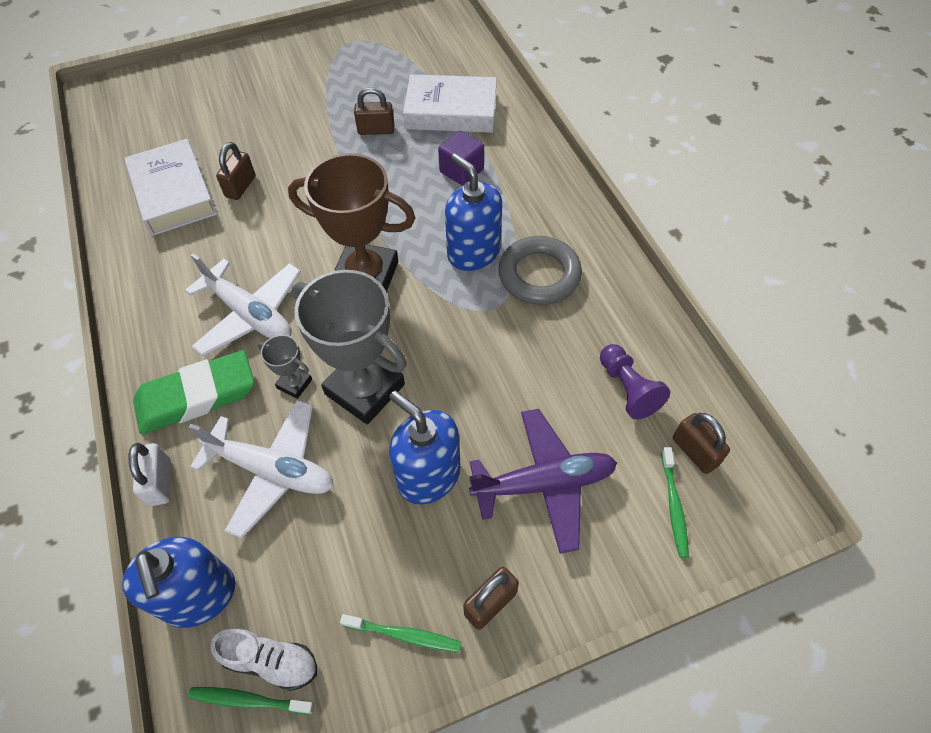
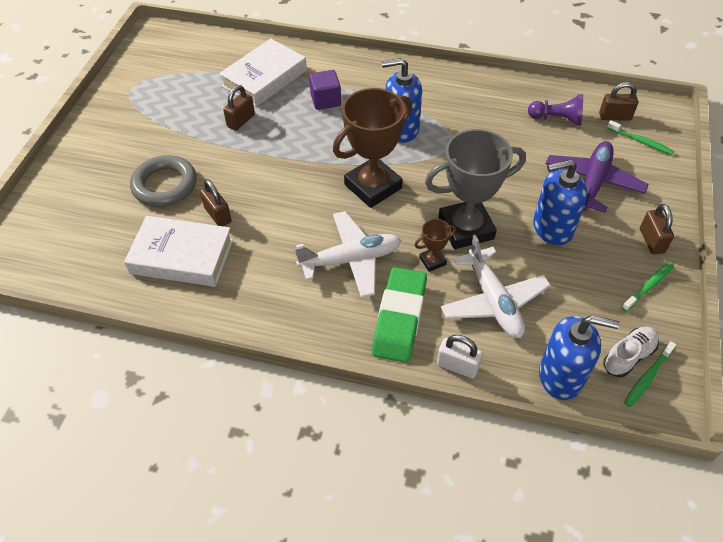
camera: 55 degrees left, 5 degrees down
white plane [189,400,334,538] -> white plane turned 105 degrees clockwise [441,235,551,338]
grey trophy [258,335,312,399] -> brown trophy [414,219,457,272]
grey ring [498,236,582,305] -> grey ring moved to [130,155,197,207]

